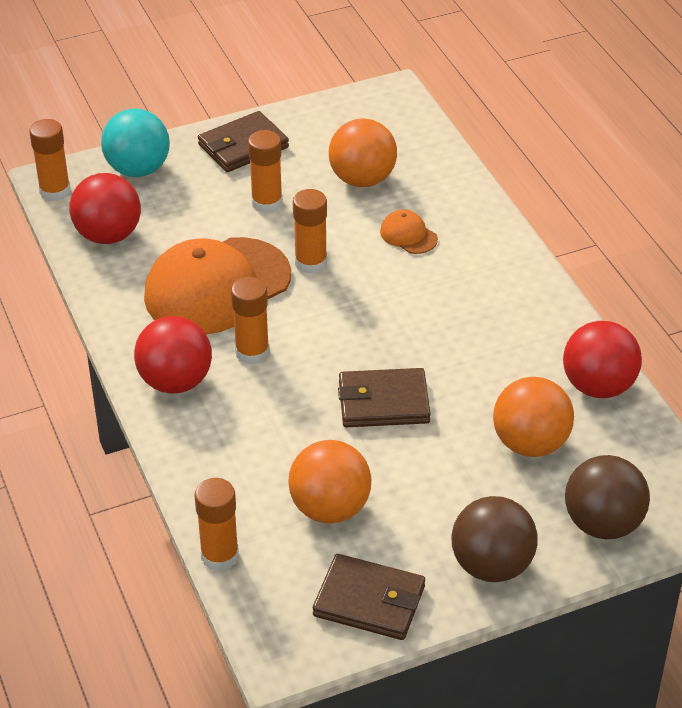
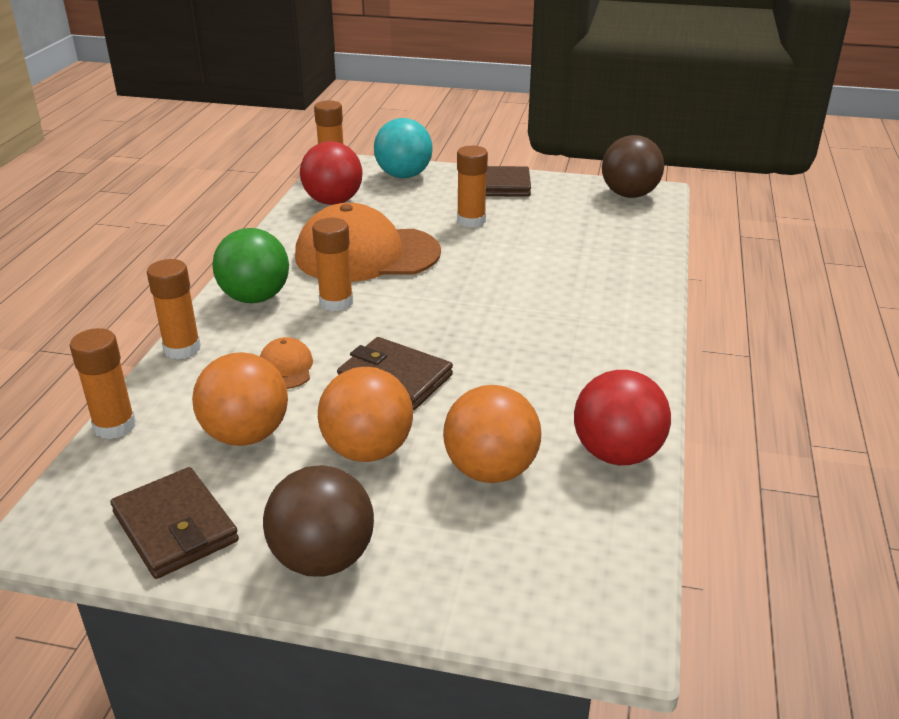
camera: 35 degrees right, 10 degrees down
red ball [134,316,212,394] -> green ball [213,228,289,303]
orange glue stick [293,189,327,274] -> orange glue stick moved to [147,259,201,359]
orange ball [329,118,397,187] -> orange ball moved to [318,367,413,462]
orange cap [380,209,438,254] -> orange cap moved to [260,337,313,389]
brown ball [565,455,650,539] -> brown ball moved to [602,135,664,198]

